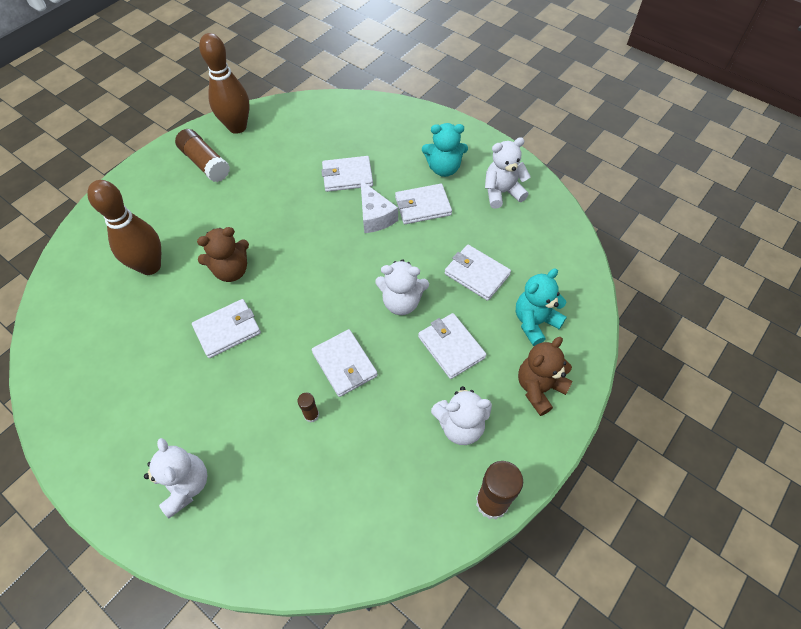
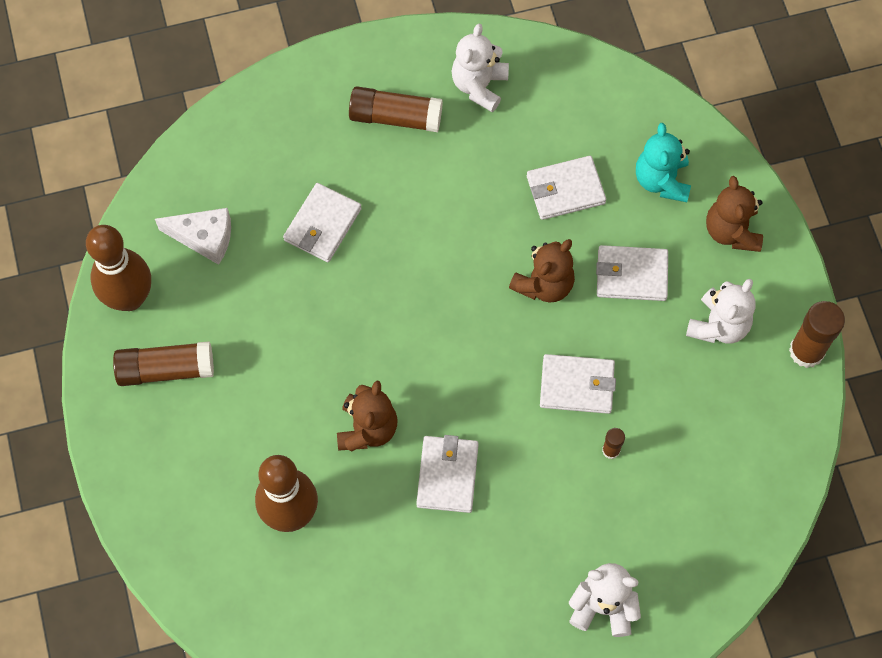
camera: 55 degrees left, 10 degrees up
white cheese [361,181,398,233] -> white cheese moved to [155,208,231,265]
white teddy bear [375,259,429,315] -> brown teddy bear [509,239,575,303]
white wallet [395,184,452,224] -> none
turquoise teddy bear [422,123,468,177] -> brown glue stick [349,87,443,132]

